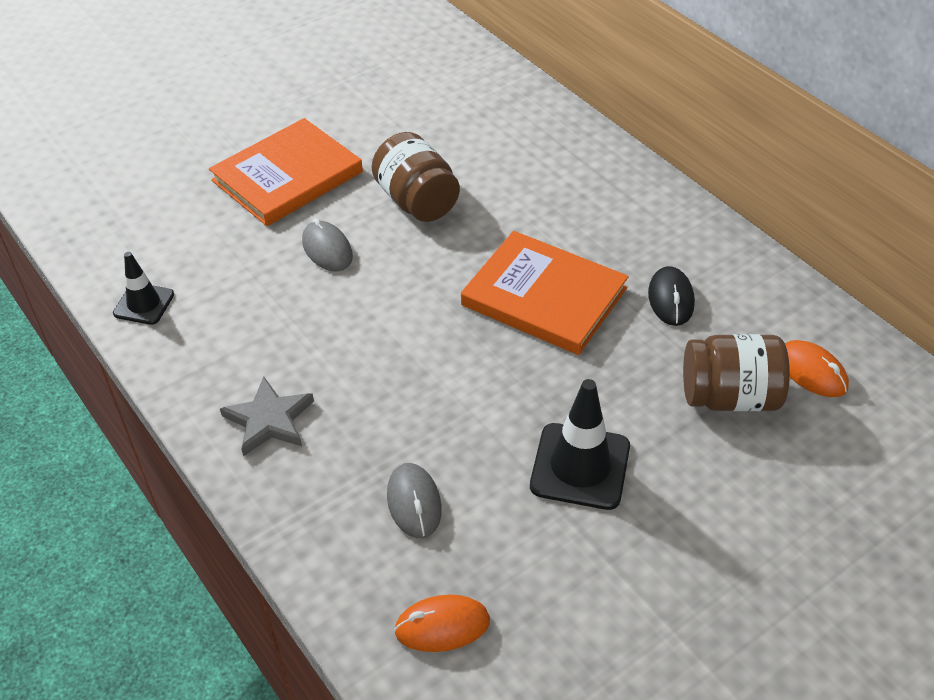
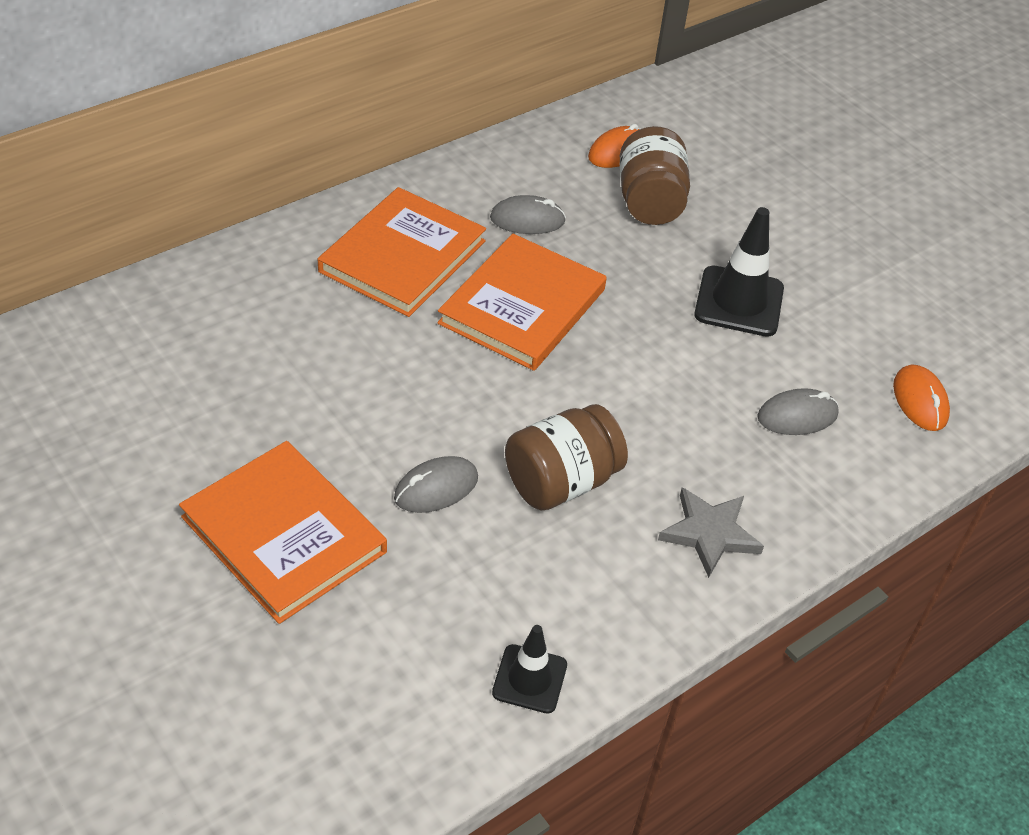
camera: 95 degrees left, 0 degrees up
brown jar [371,132,460,222] -> brown jar moved to [505,404,628,511]
black mouse [648,266,695,326] -> grey mouse [490,195,566,234]
none -> orange book [318,187,486,317]

